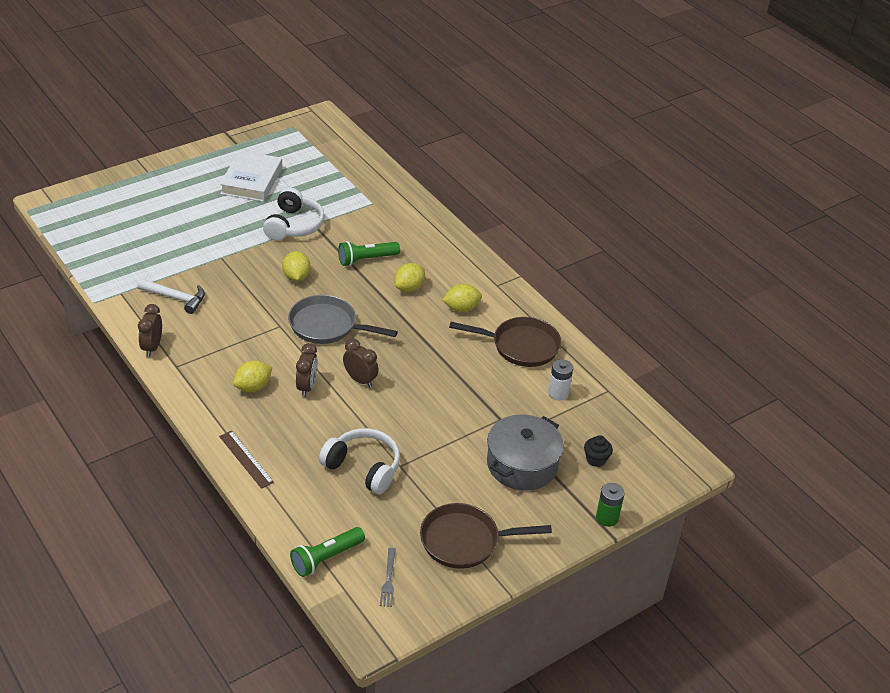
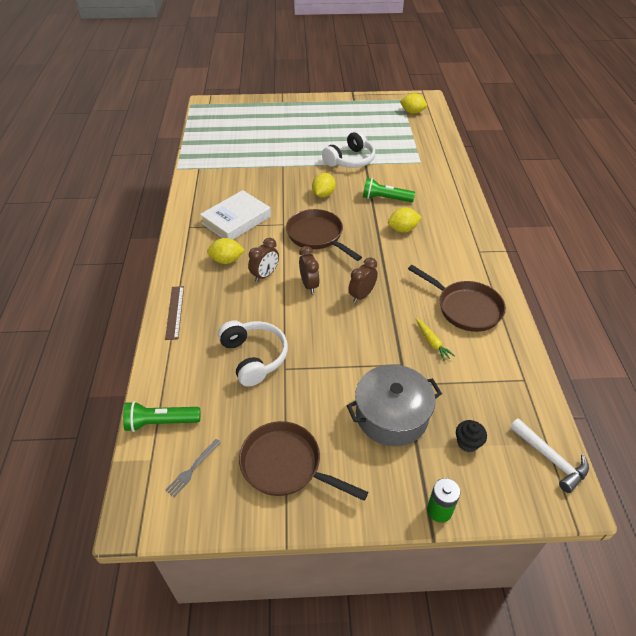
camera: 35 degrees right, 5 degrees up
white hammer [137,278,205,314] -> white hammer moved to [510,418,589,493]
brown clock [138,304,162,357] -> brown clock moved to [348,257,378,303]
white book [220,150,282,202] -> white book moved to [200,190,271,239]
grey pan [288,295,398,344] -> brown pan [286,209,362,261]
yellow lemon [442,284,482,312] -> yellow lemon moved to [400,93,427,114]
white battery [548,359,573,400] -> none
none -> yellow carrot [416,318,455,361]

